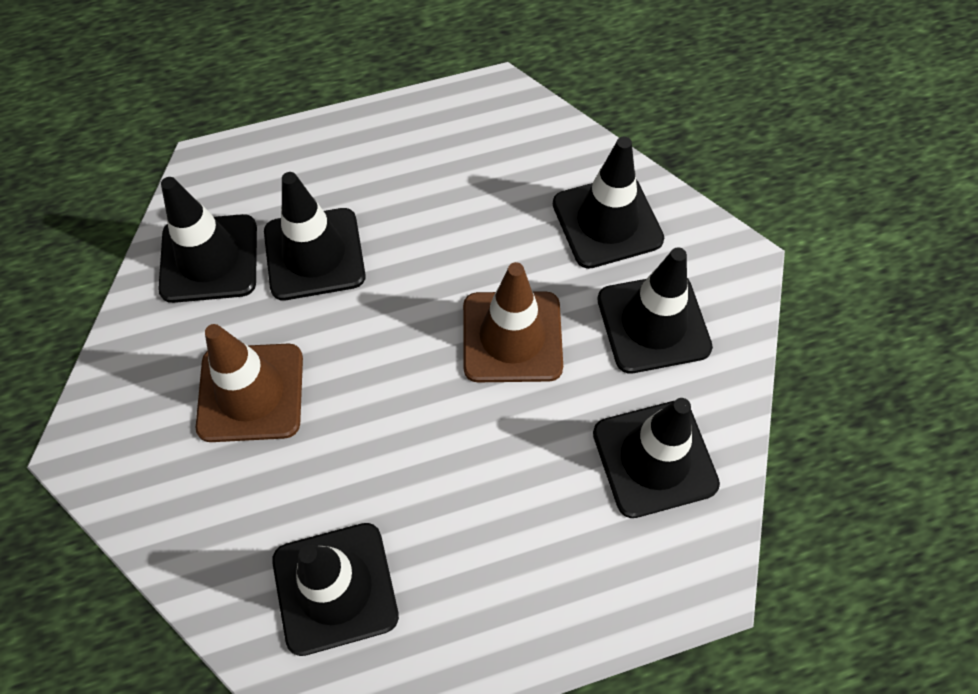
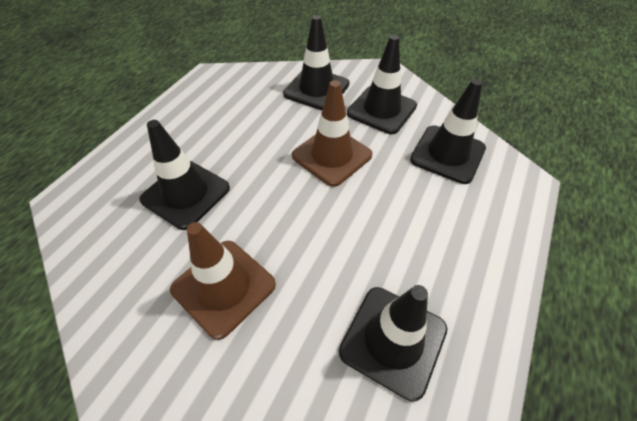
camera: 45 degrees left, 10 degrees down
black traffic cone [158,177,257,303] -> none

